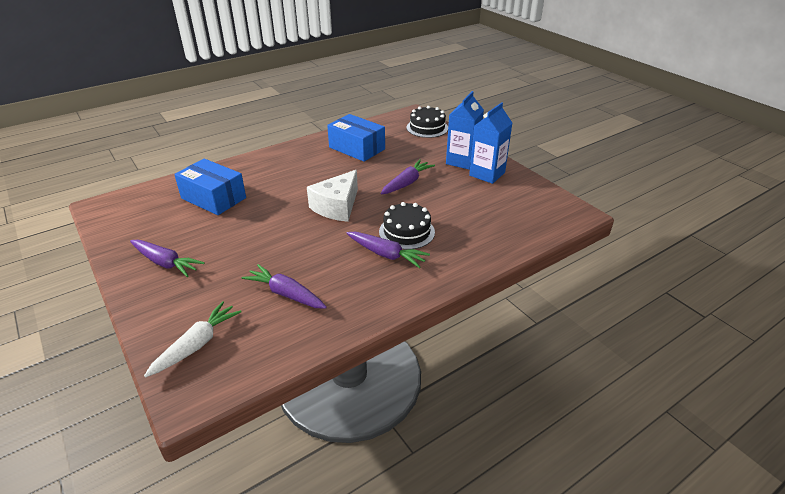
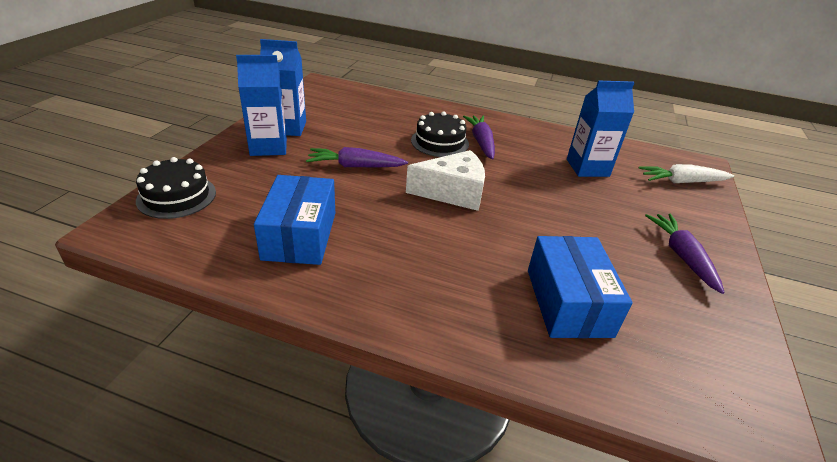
camera: 130 degrees left, 0 degrees up
purple carrot [242,264,327,309] -> blue carton [567,81,635,177]

